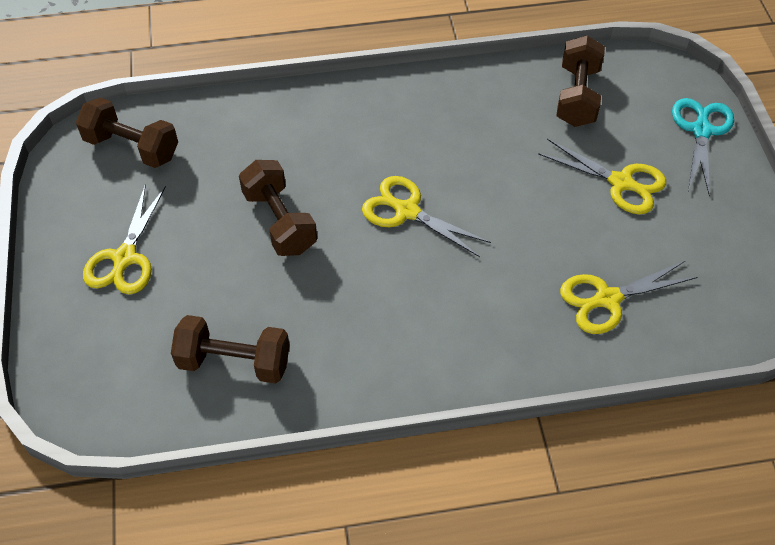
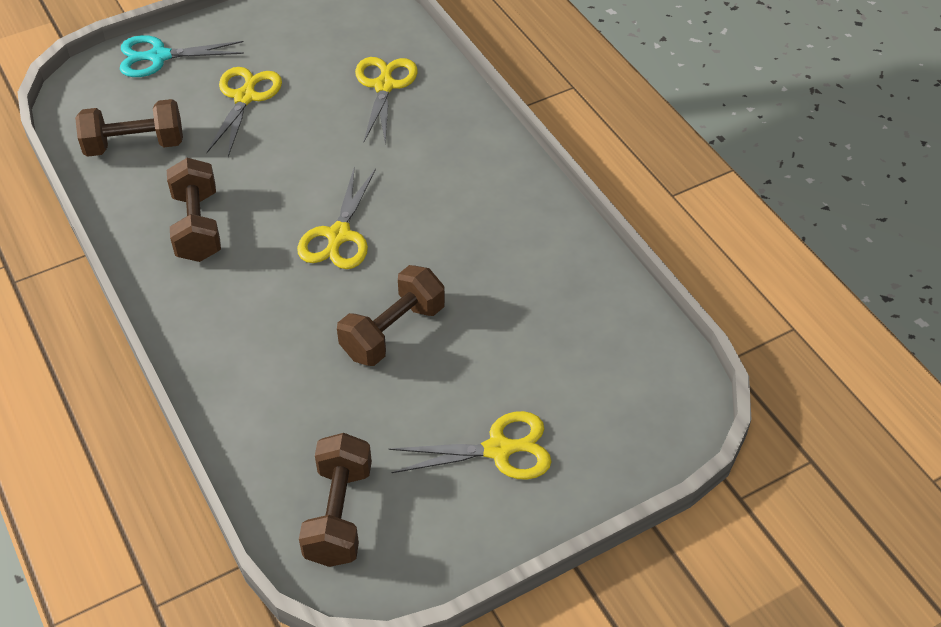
camera: 110 degrees left, 5 degrees down
brown dumbbell [171,315,290,384] -> brown dumbbell moved to [167,158,221,262]
yellow scissors [560,261,698,334] -> yellow scissors turned 135 degrees counterclockwise [355,57,418,145]

